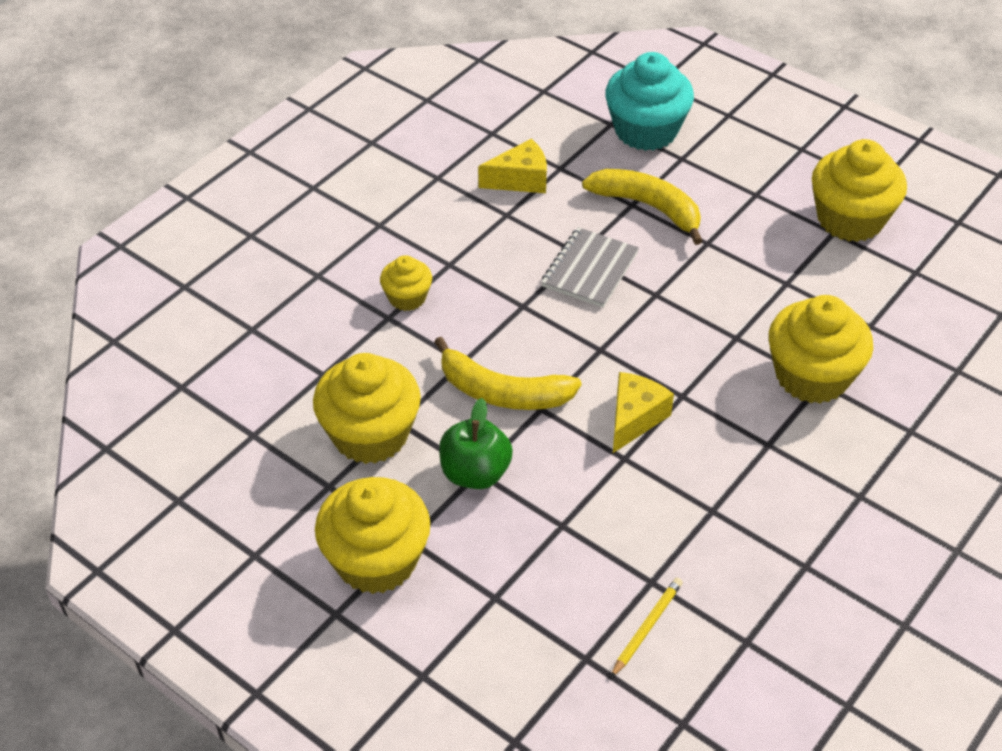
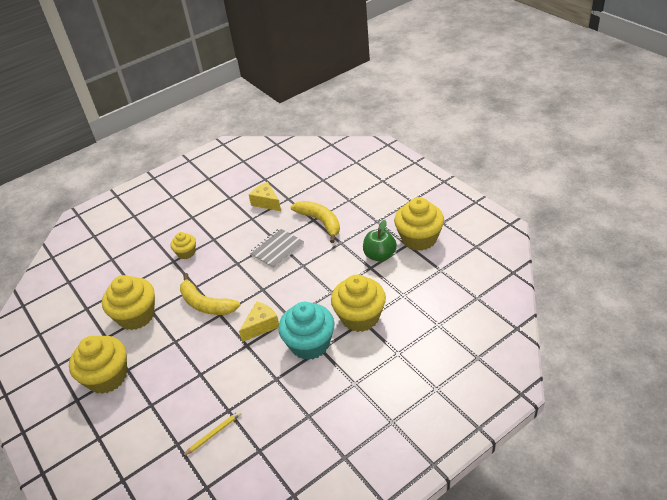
camera: 20 degrees right, 5 degrees down
green apple [439,398,513,489] -> green apple moved to [363,220,397,262]
yellow cheese [478,139,547,193] -> yellow cheese turned 135 degrees counterclockwise [249,182,281,211]
turquoise cupcake [605,52,694,151] -> turquoise cupcake moved to [278,302,335,360]

